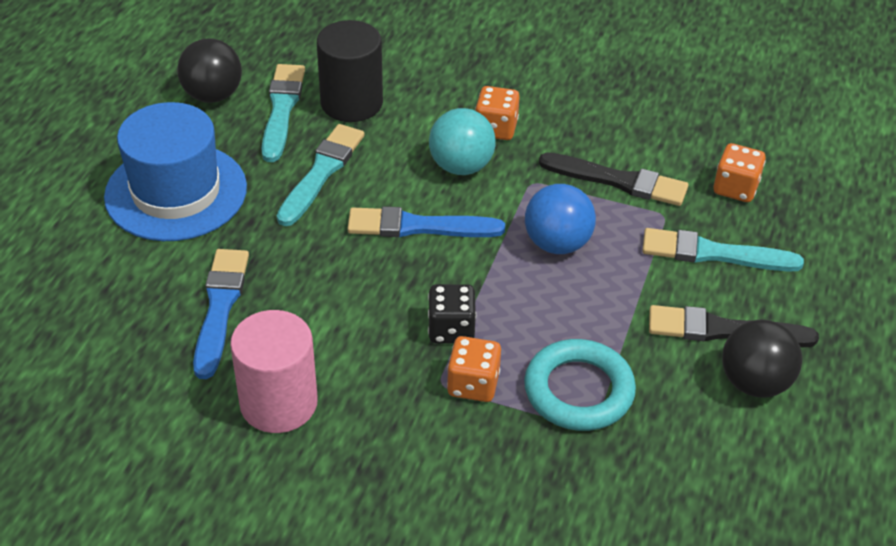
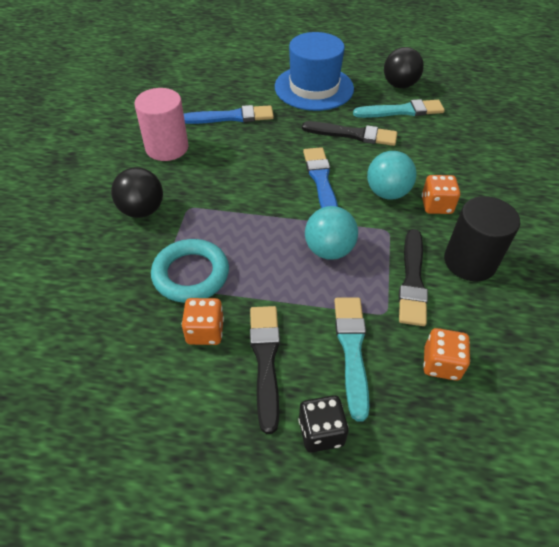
camera: 80 degrees right, 5 degrees up
turquoise brush [277,124,365,226] -> black brush [302,121,397,146]
black cylinder [317,20,383,122] -> black cylinder moved to [444,196,520,281]
black dice [428,284,476,343] -> black dice moved to [299,395,349,453]
orange dice [447,336,501,402] -> orange dice moved to [182,298,224,345]
blue ball [525,184,596,254] -> turquoise ball [305,206,358,260]
black ball [722,319,802,397] -> black ball moved to [111,167,163,218]

